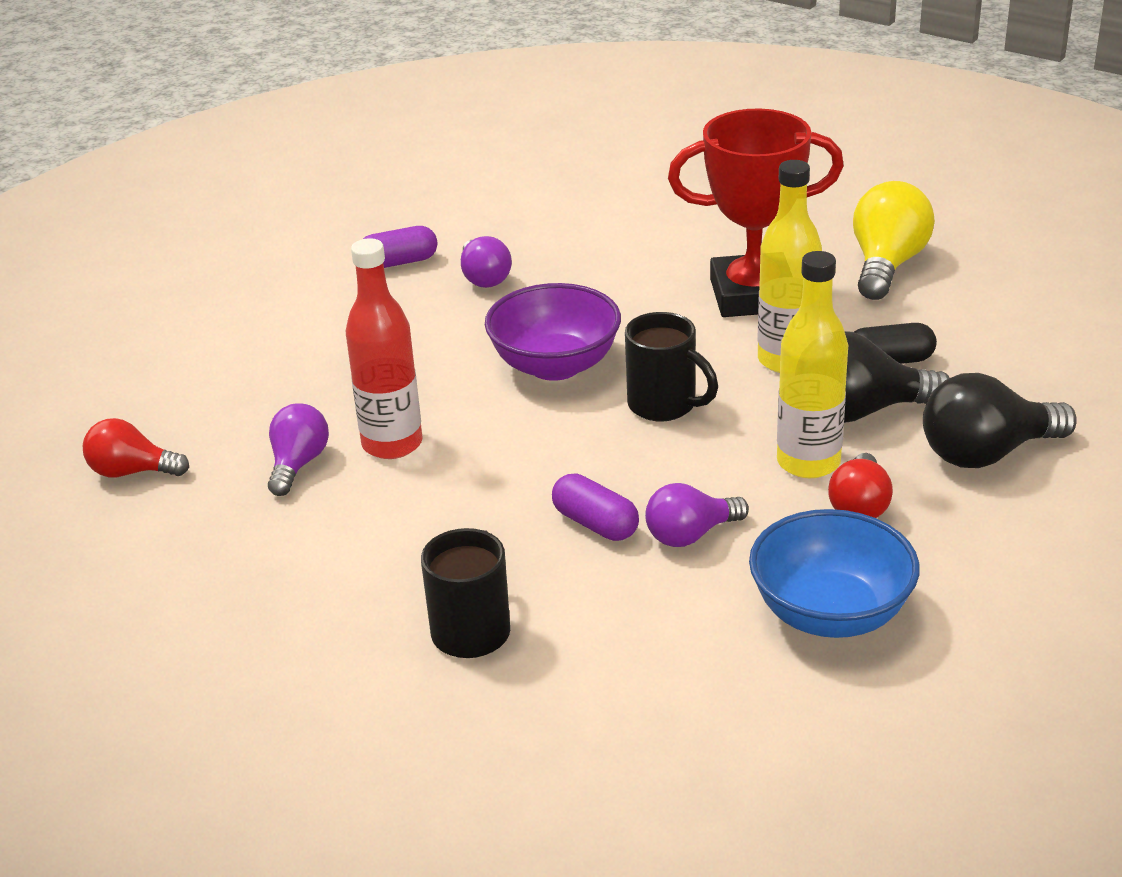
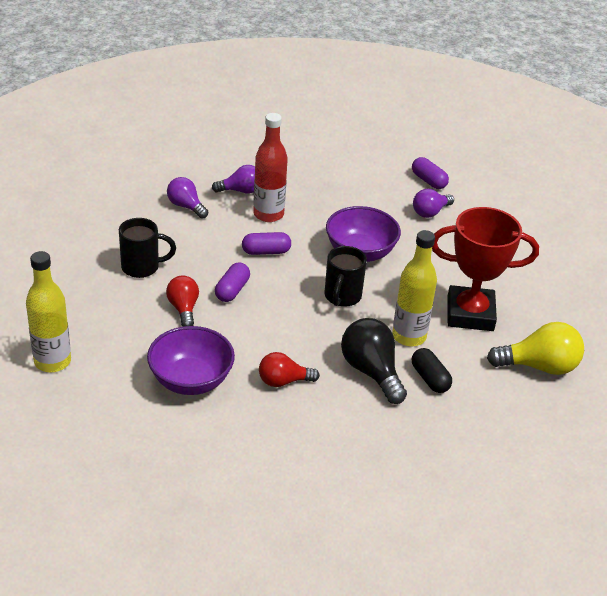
camera: 65 degrees right, 5 degrees up
red light bulb [83,418,189,478] -> red light bulb moved to [166,275,199,327]
purple light bulb [645,483,749,547] -> purple light bulb moved to [167,177,208,219]
red trophy [668,109,844,317] -> red trophy turned 60 degrees counterclockwise [432,207,539,331]
blue bowl [749,509,920,638] -> purple bowl [147,326,235,395]
yellow bottle [777,251,848,478] -> yellow bottle moved to [26,251,71,372]
black light bulb [923,373,1077,468] -> none
none -> purple capsule [242,232,291,255]

